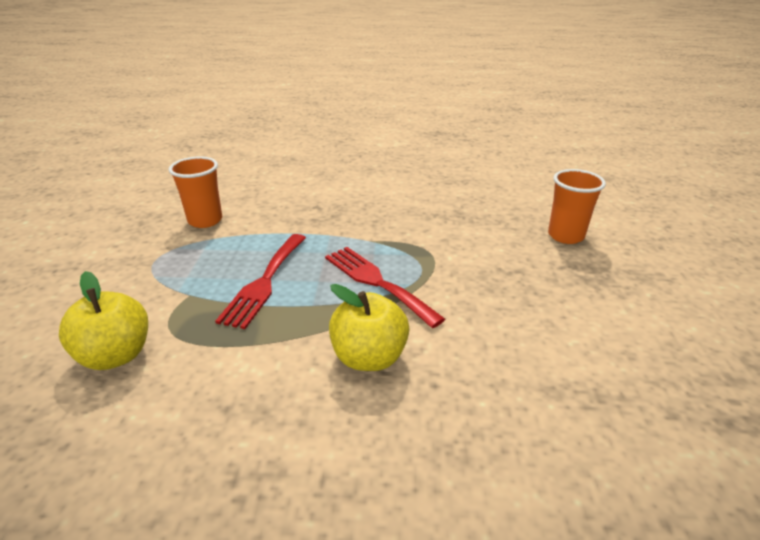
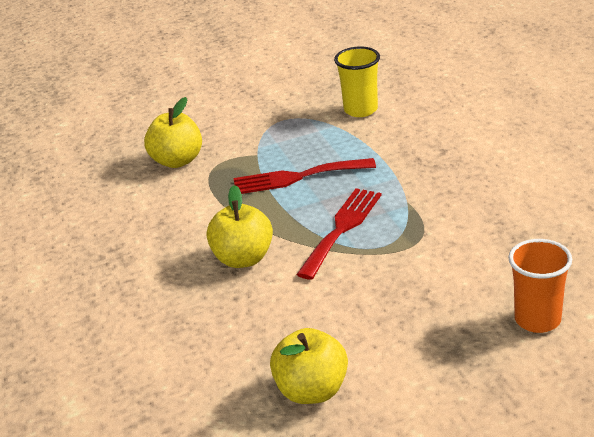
camera: 70 degrees right, 0 degrees up
orange cup [169,156,222,228] -> yellow cup [334,46,380,117]
none -> yellow apple [270,328,348,404]

